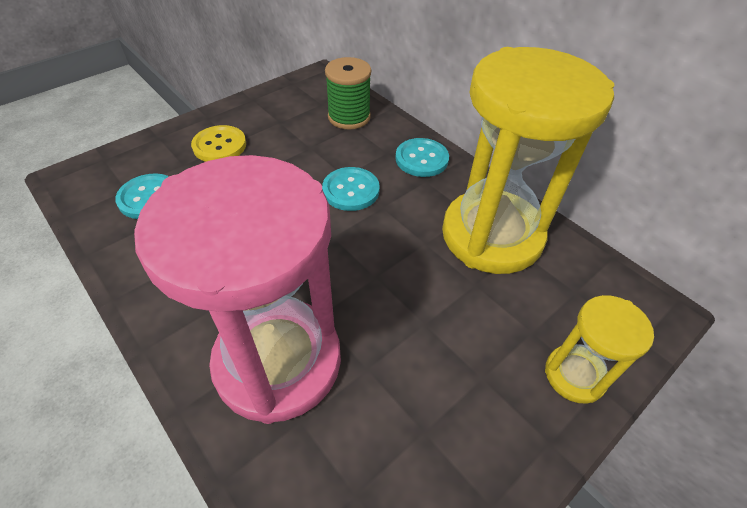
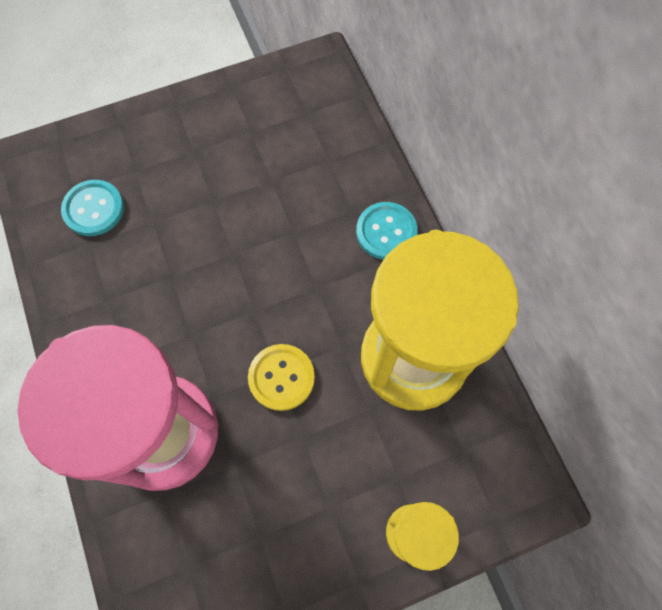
camera: 20 degrees right, 20 degrees up
yellow button [191,125,246,162] -> yellow button moved to [248,344,315,411]
turquoise button [322,167,380,211] -> none
green spool [325,57,371,130] -> none

